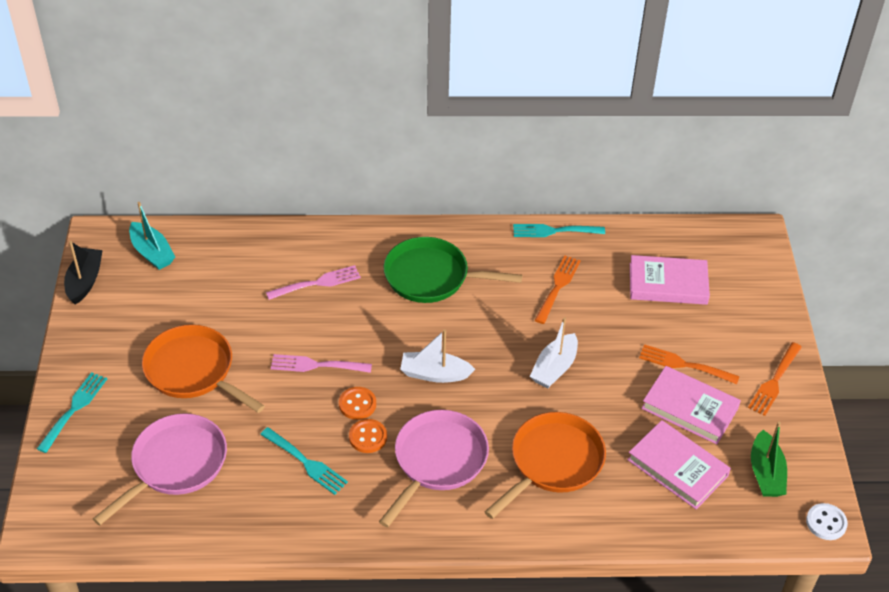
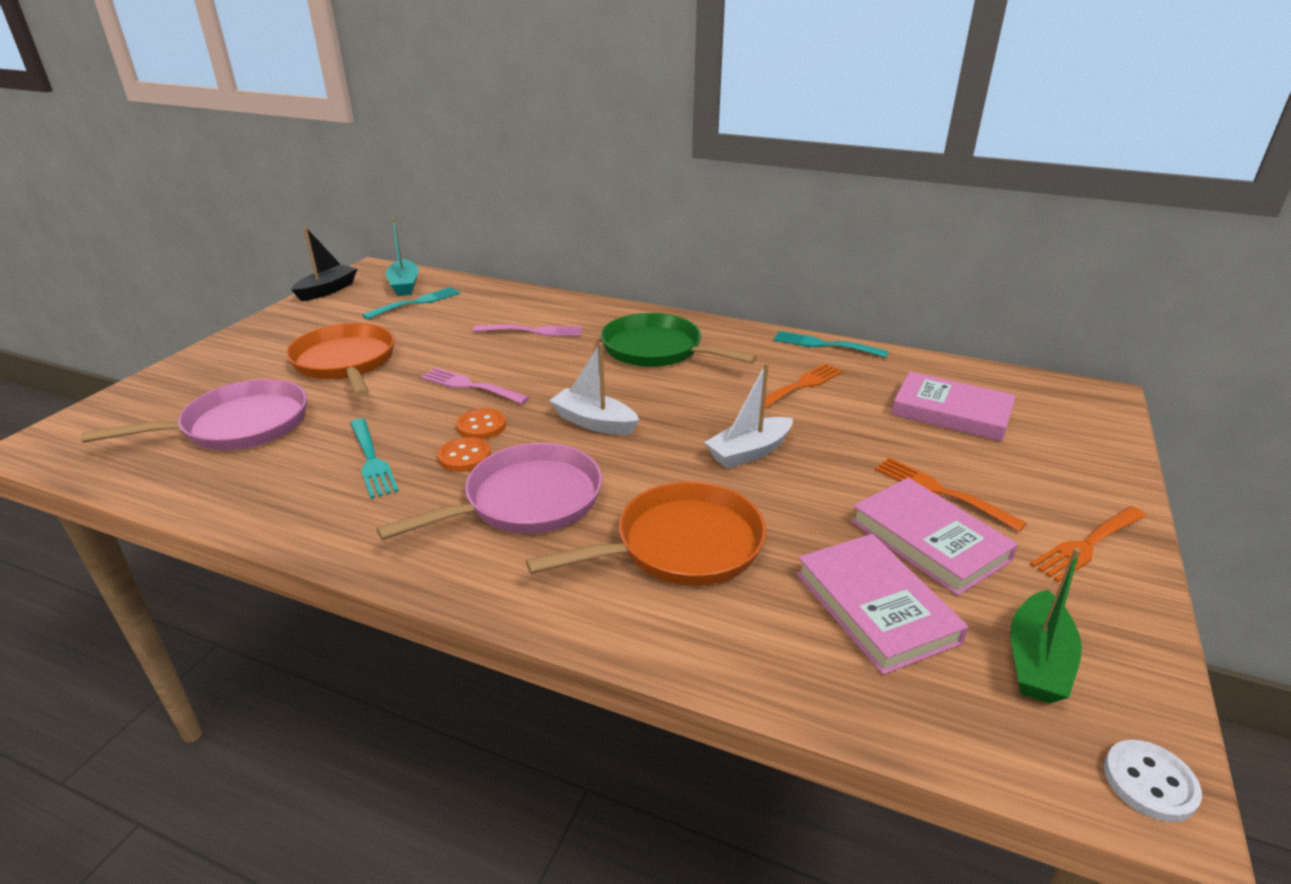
camera: 25 degrees right, 15 degrees down
turquoise fork [37,372,107,453] -> turquoise fork moved to [362,287,460,319]

